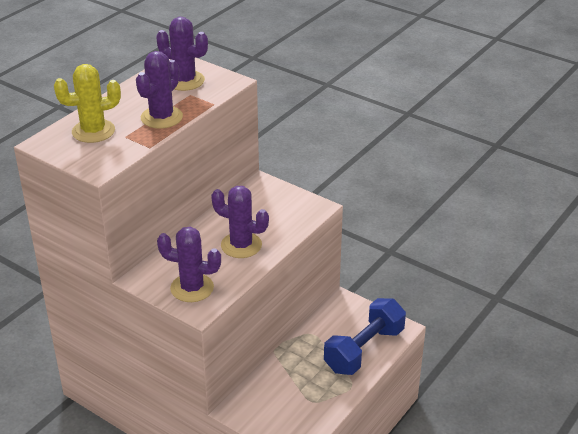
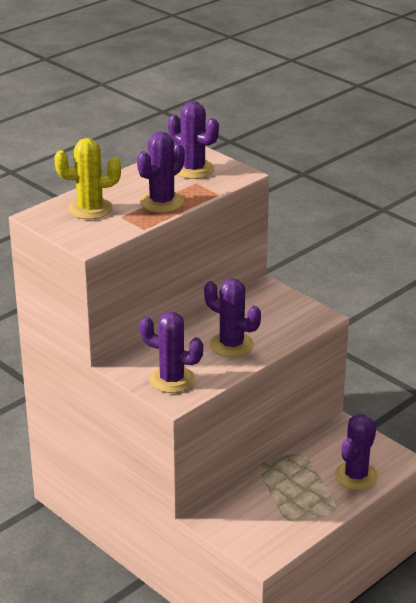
camera: 10 degrees right, 5 degrees down
blue dumbbell [324,298,406,375] -> purple cactus [335,414,378,490]

